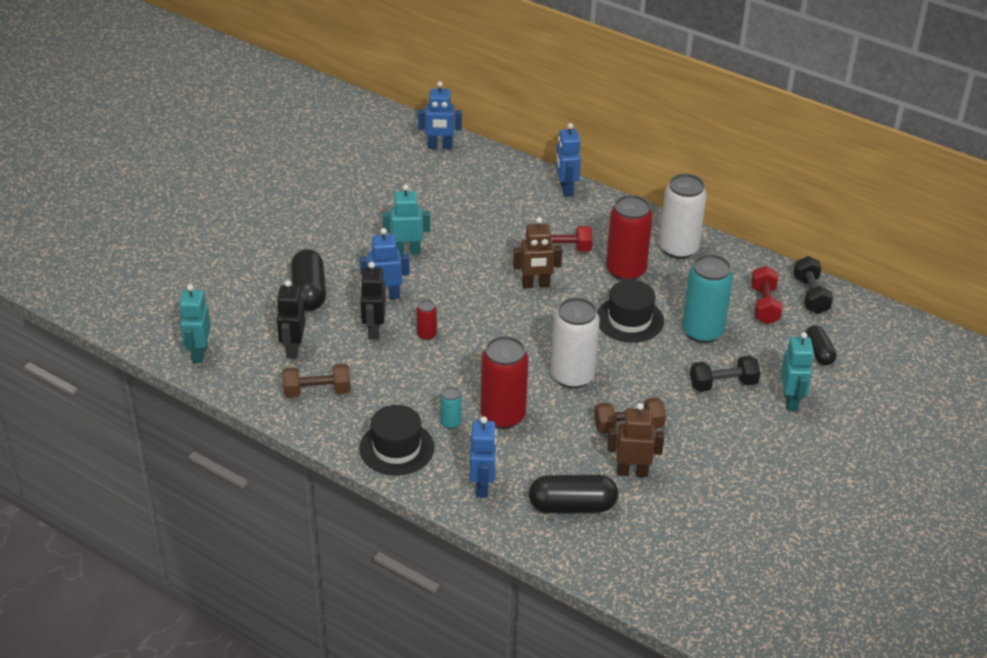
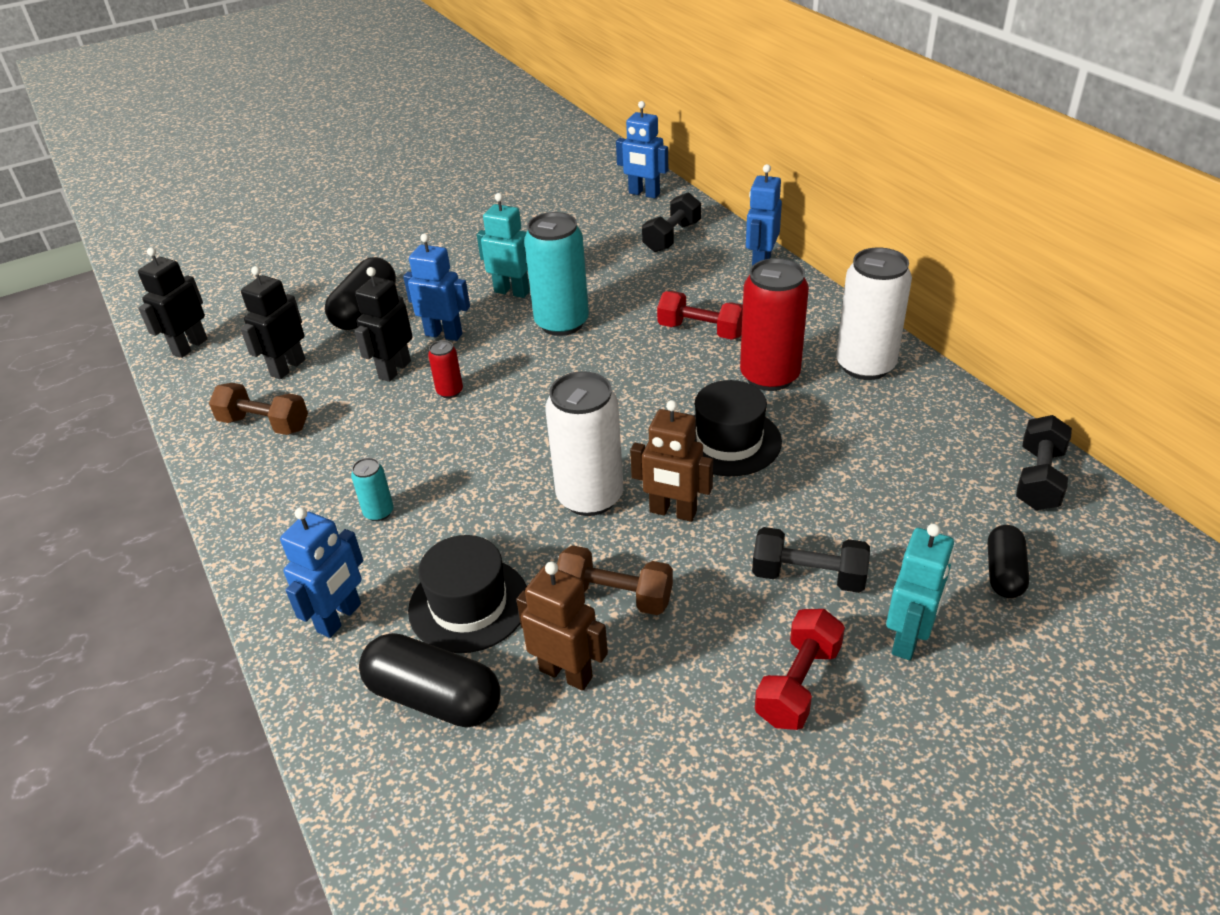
camera: 30 degrees right, 0 degrees up
turquoise robot [179,284,211,363] -> black robot [138,247,208,358]
black hat [359,405,434,476] -> black hat moved to [408,535,527,653]
red can [481,336,529,429] -> none
brown robot [513,217,562,288] -> brown robot moved to [630,400,713,522]
turquoise can [682,254,733,343] -> turquoise can moved to [524,212,589,336]
red dumbbell [751,266,783,324] -> red dumbbell moved to [755,609,845,730]
none -> black dumbbell [642,192,701,252]

